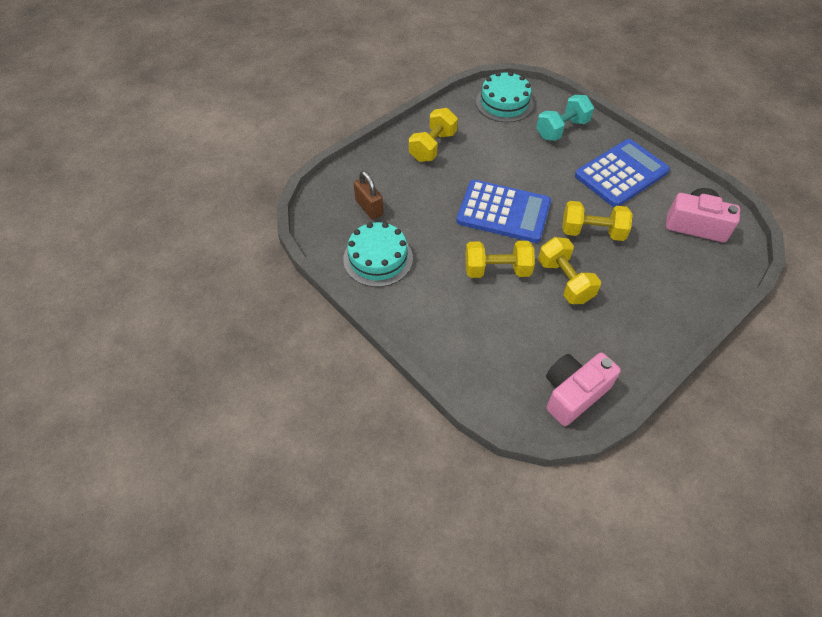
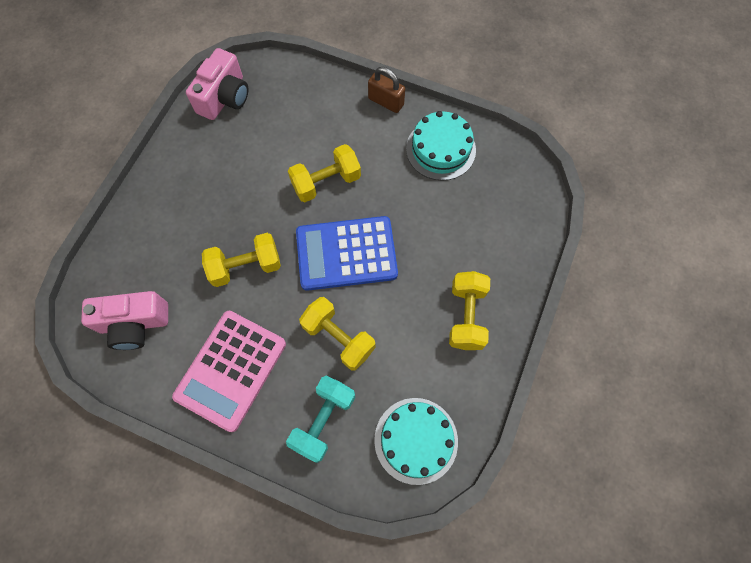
camera: 155 degrees right, 15 degrees up
brown padlock [354,171,383,219] -> brown padlock moved to [368,67,405,113]
yellow dumbbell [538,237,601,304] -> yellow dumbbell moved to [299,297,375,370]
blue calculator [575,139,670,207] -> pink calculator [172,311,286,432]

